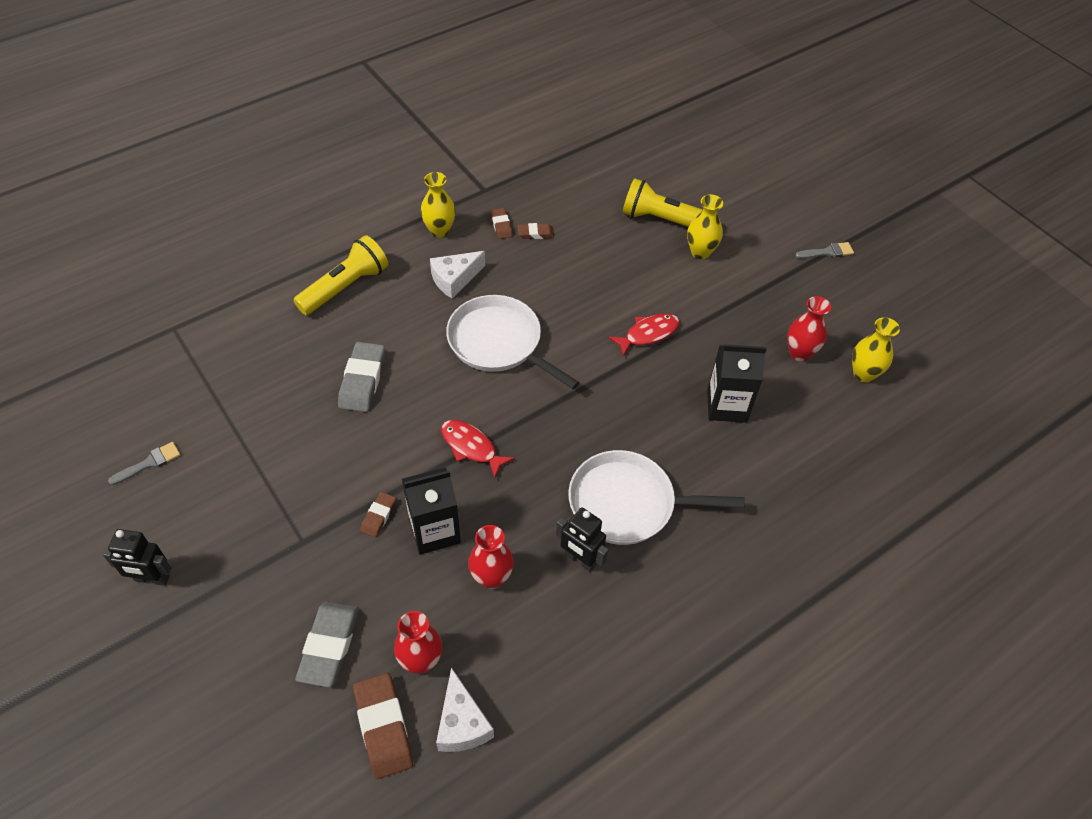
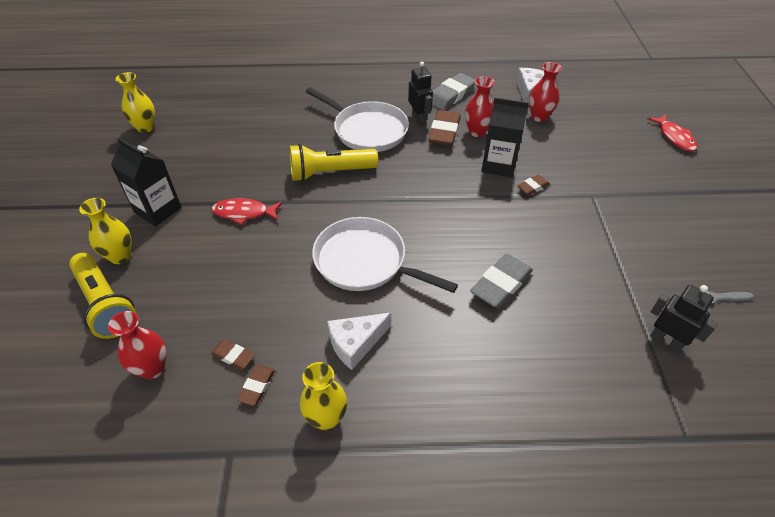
camera: 145 degrees left, 5 degrees down
black robot [103,529,171,586] -> black robot moved to [650,285,717,353]
yellow flashlight [294,235,388,315] -> yellow flashlight moved to [290,144,378,182]
grey eraser [295,602,359,687] -> grey eraser moved to [432,73,475,111]
brown eraser [353,673,413,779] -> brown eraser moved to [428,110,461,146]
white cheese [430,251,485,299] -> white cheese turned 150 degrees clockwise [327,313,391,370]
red fish [441,420,515,478] -> red fish moved to [647,114,698,152]
white pan [446,295,580,389] -> white pan turned 135 degrees clockwise [312,217,458,293]
black carton [707,344,767,423] -> black carton moved to [111,138,182,227]
red vase [787,296,831,362] -> red vase moved to [108,311,166,379]
grey brush [795,242,854,259] -> none

